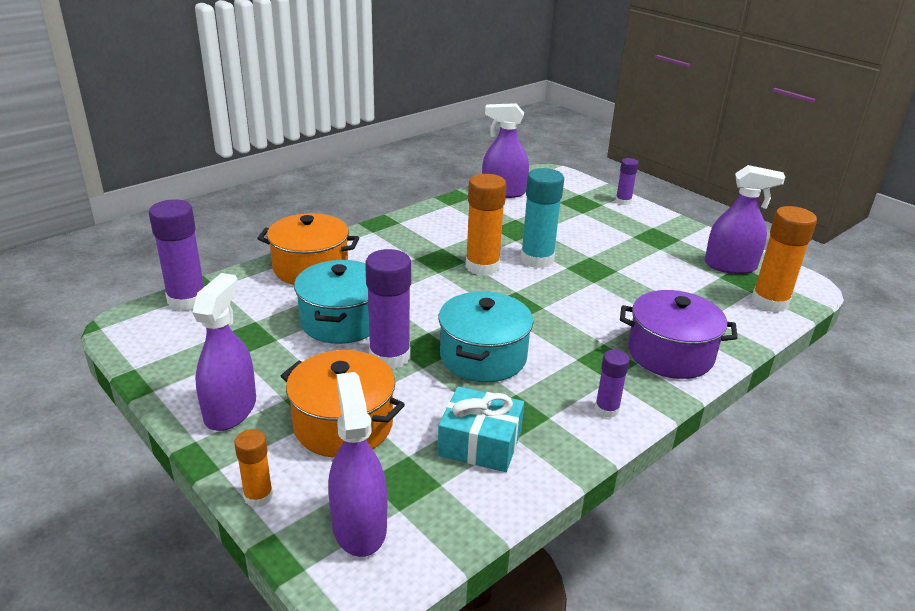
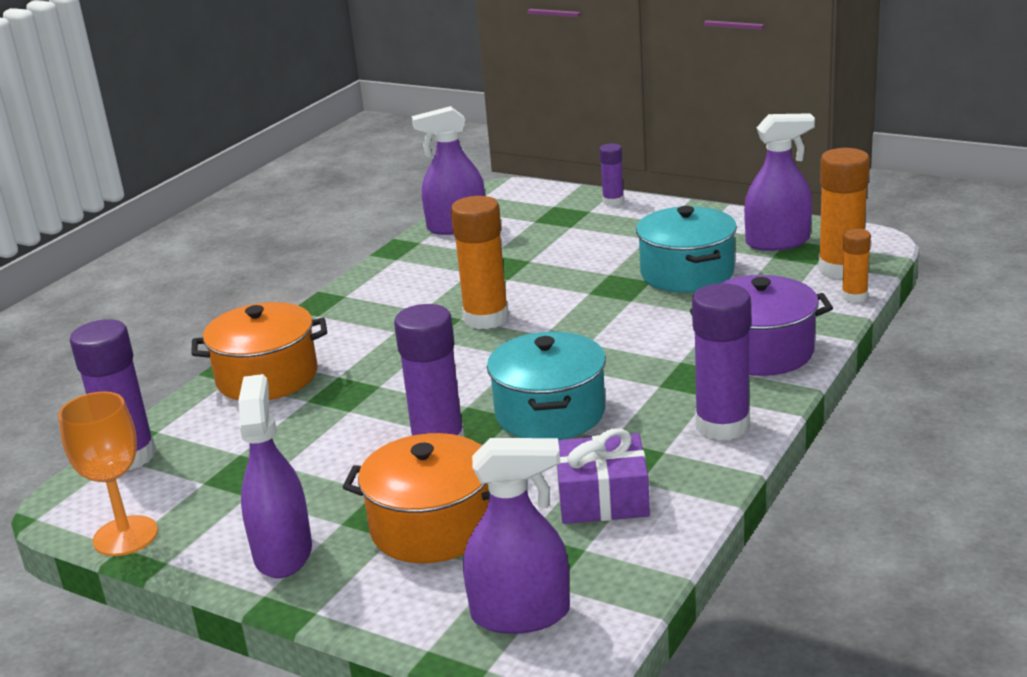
camera: 15 degrees left, 5 degrees down
orange glue stick [234,429,273,507] -> orange glue stick moved to [842,229,871,302]
turquoise pot [294,260,369,344] -> turquoise pot moved to [636,206,737,293]
purple spray bottle [328,372,388,557] -> purple spray bottle turned 120 degrees clockwise [463,438,570,634]
turquoise gift [438,386,524,472] -> purple gift [556,428,650,524]
turquoise glue stick [520,168,564,268] -> none
purple glue stick [595,350,630,418] -> purple glue stick [692,283,751,440], size x1.82
none -> orange goblet [58,392,158,556]

